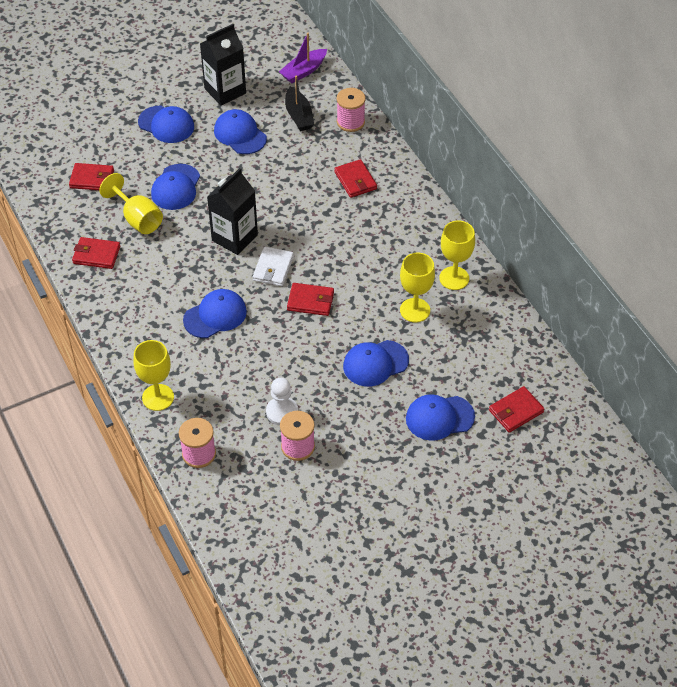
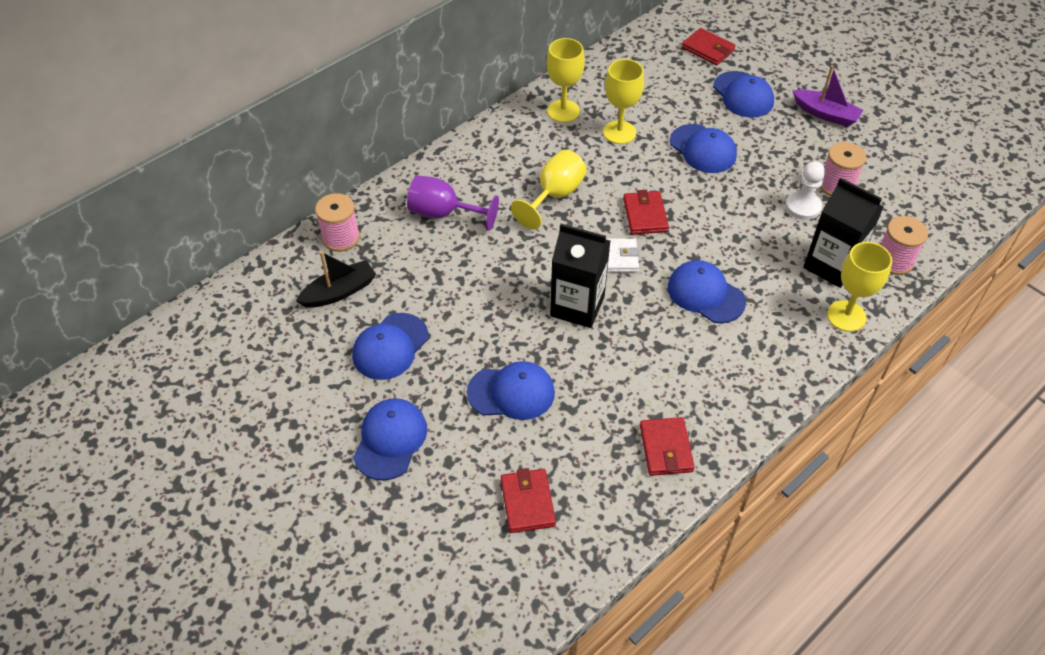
camera: 105 degrees left, 0 degrees up
yellow goblet [99,173,163,234] -> yellow goblet moved to [511,150,587,229]
black carton [200,24,246,106] -> black carton moved to [803,178,883,288]
purple boat [279,33,327,83] -> purple boat moved to [792,65,863,127]
red wallet [334,159,377,198] -> purple goblet [407,175,499,231]

